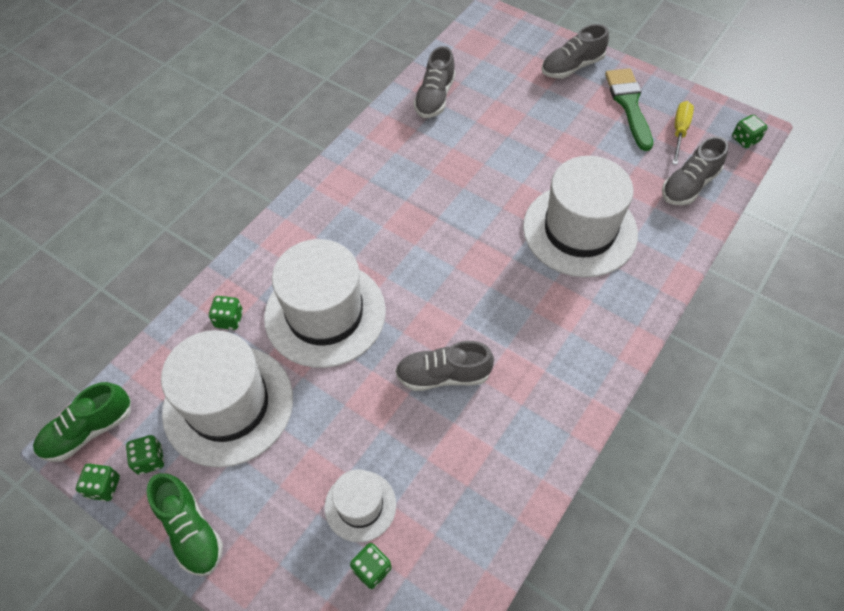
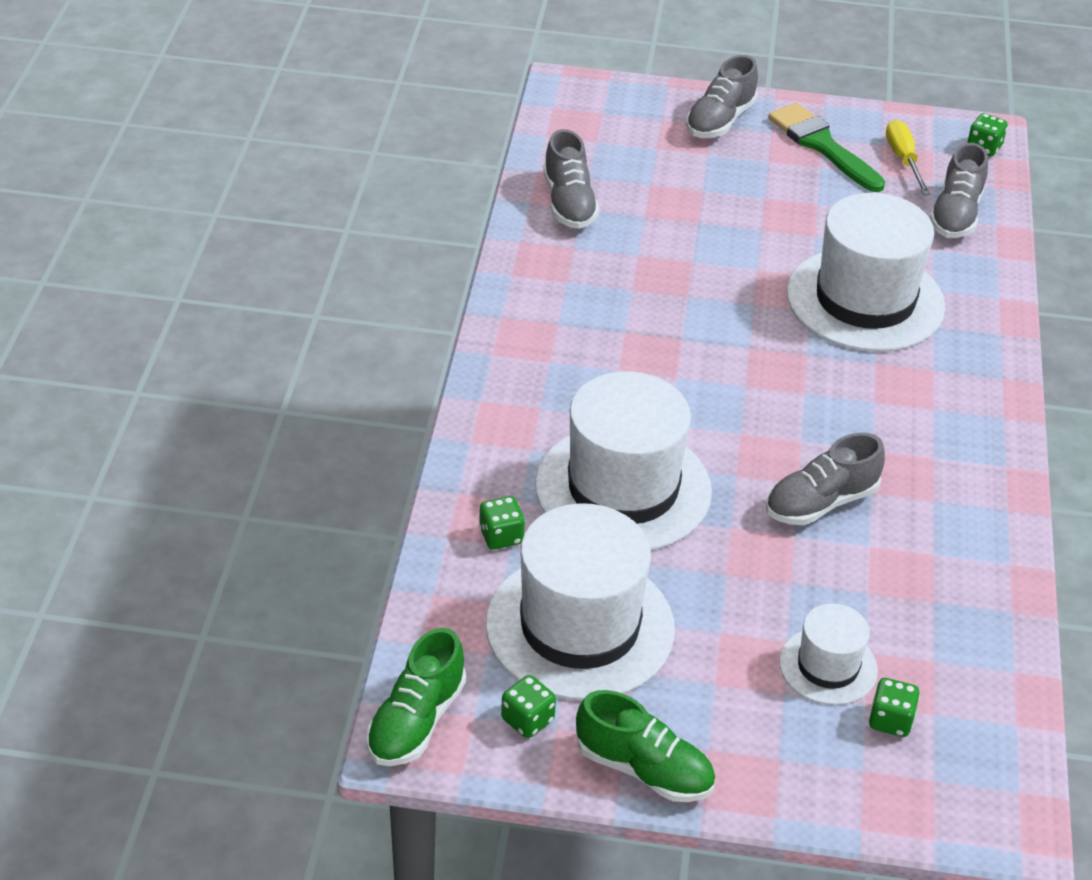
camera: 30 degrees left, 15 degrees down
green dice [76,464,120,501] -> none

